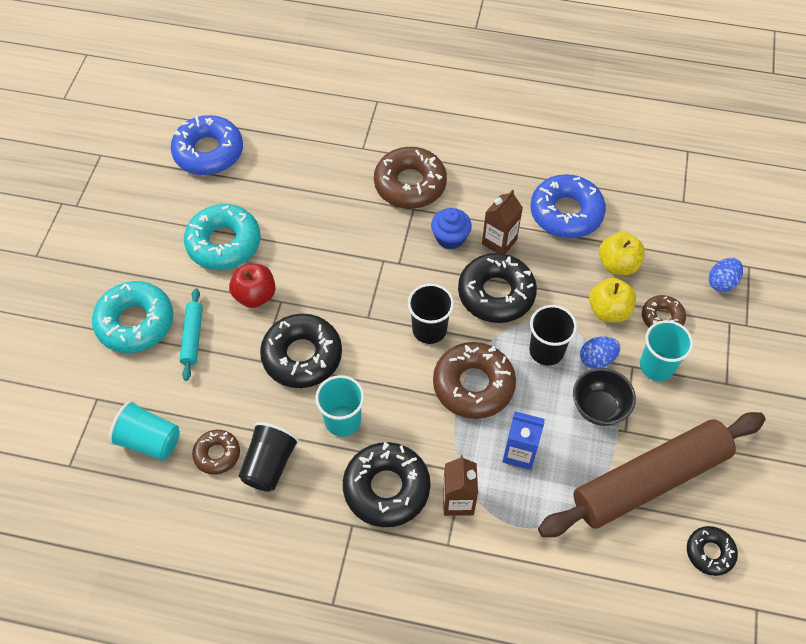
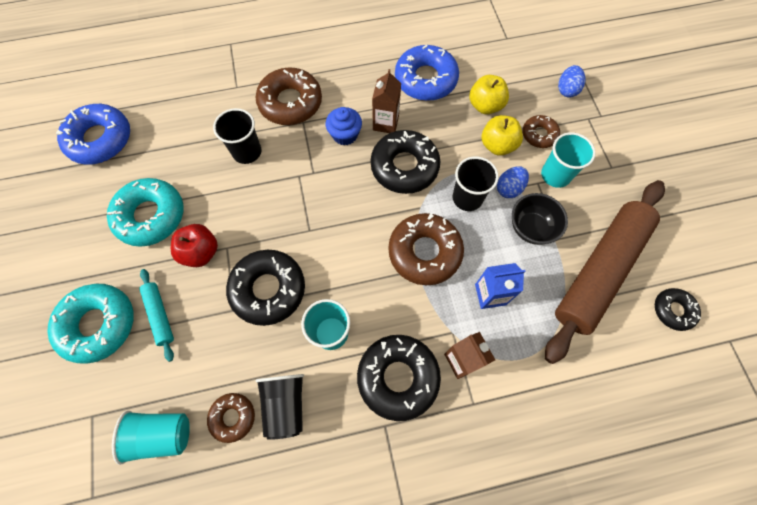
camera: 25 degrees left, 10 degrees up
black cup [408,283,454,344] -> black cup moved to [213,108,261,164]

